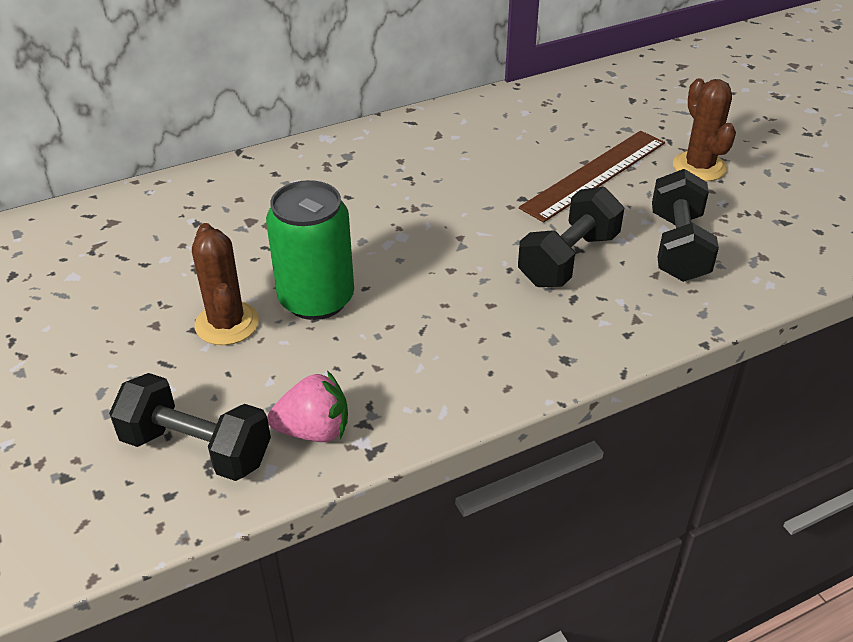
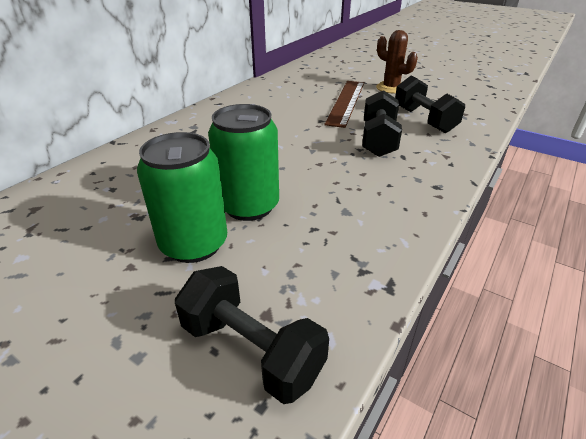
camera: 30 degrees left, 5 degrees down
black dumbbell [109,373,271,481] -> black dumbbell turned 45 degrees clockwise [175,266,329,404]
brown cactus [192,223,259,345] -> green can [137,132,227,263]
pink strawberry [267,371,348,442] -> none

